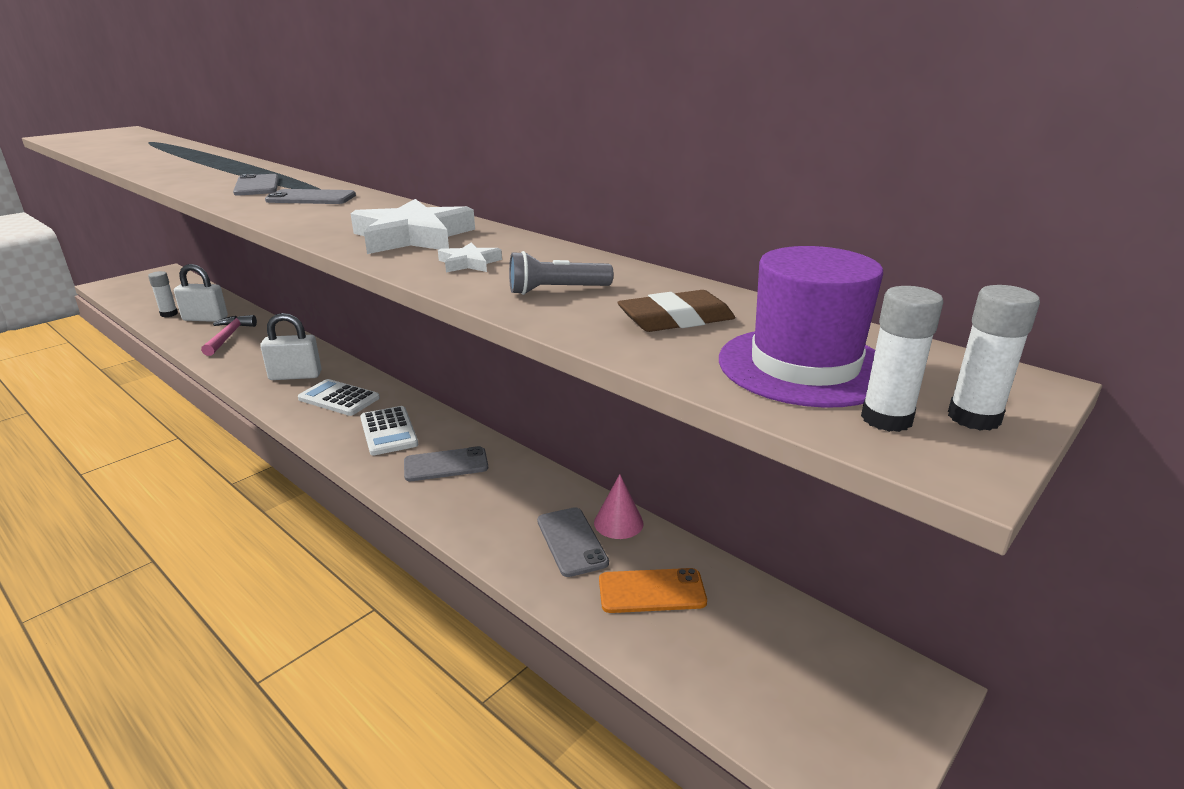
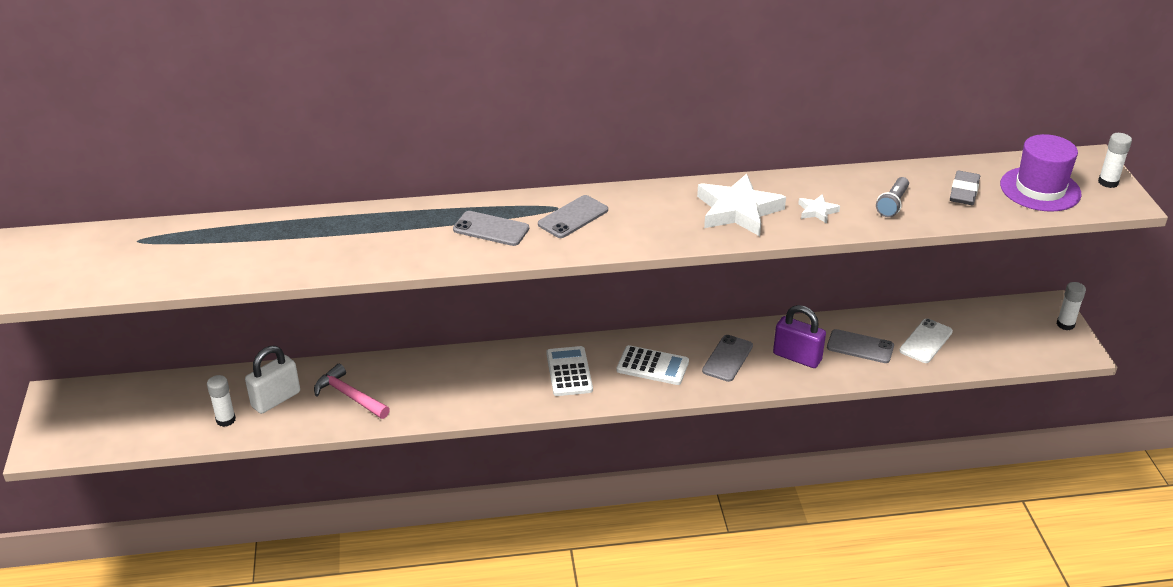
camera: 50 degrees left, 10 degrees up
white padlock [260,313,322,380] -> none
white calculator [298,379,380,416] -> white calculator turned 105 degrees clockwise [546,346,593,396]
pink cone [594,474,643,539] -> none
orange phone [599,568,707,613] -> white phone [899,319,953,363]
brown eraser [618,290,735,332] -> grey eraser [950,170,980,205]
white glue stick [861,286,943,432] -> white glue stick moved to [1057,282,1086,330]
none -> purple padlock [773,305,826,368]

